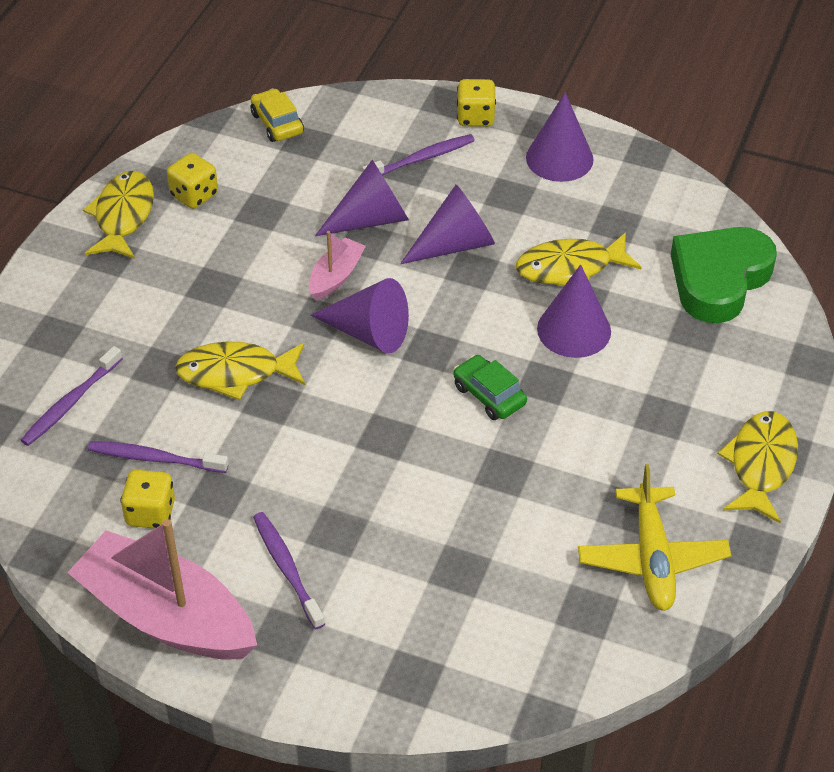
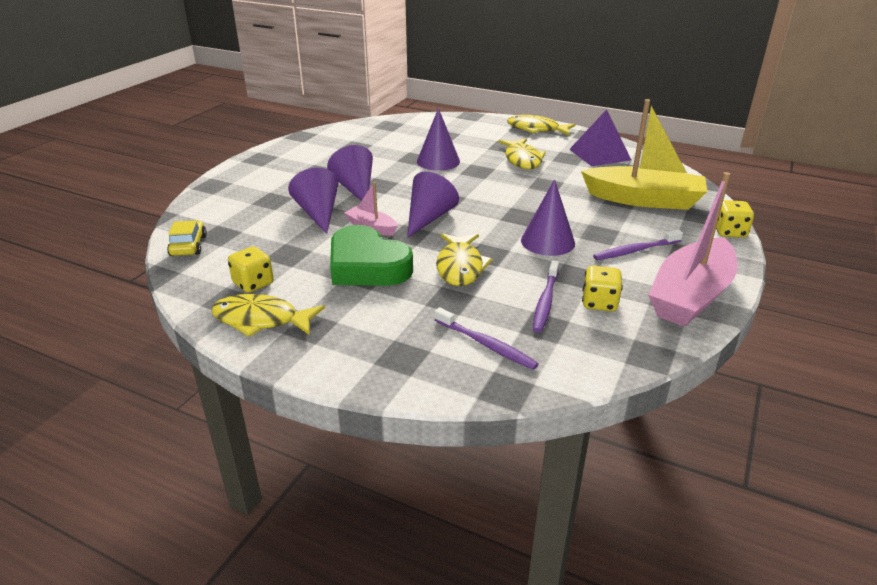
camera: 85 degrees left, 15 degrees down
yellow car [251,89,304,142] -> yellow car turned 105 degrees clockwise [167,220,207,256]
purple toothbrush [362,134,475,176] -> none
green car [454,355,527,420] -> none
yellow dice [457,79,496,127] -> yellow dice moved to [716,200,754,238]
yellow fish [516,232,642,286] -> yellow fish moved to [499,138,546,169]
purple cone [526,93,594,182] -> purple cone moved to [521,179,575,256]
yellow plane [578,464,731,611] -> purple pyramid [569,109,631,166]
green heart [671,227,777,323] -> green heart moved to [330,225,413,286]
none -> yellow boat [581,99,707,210]

